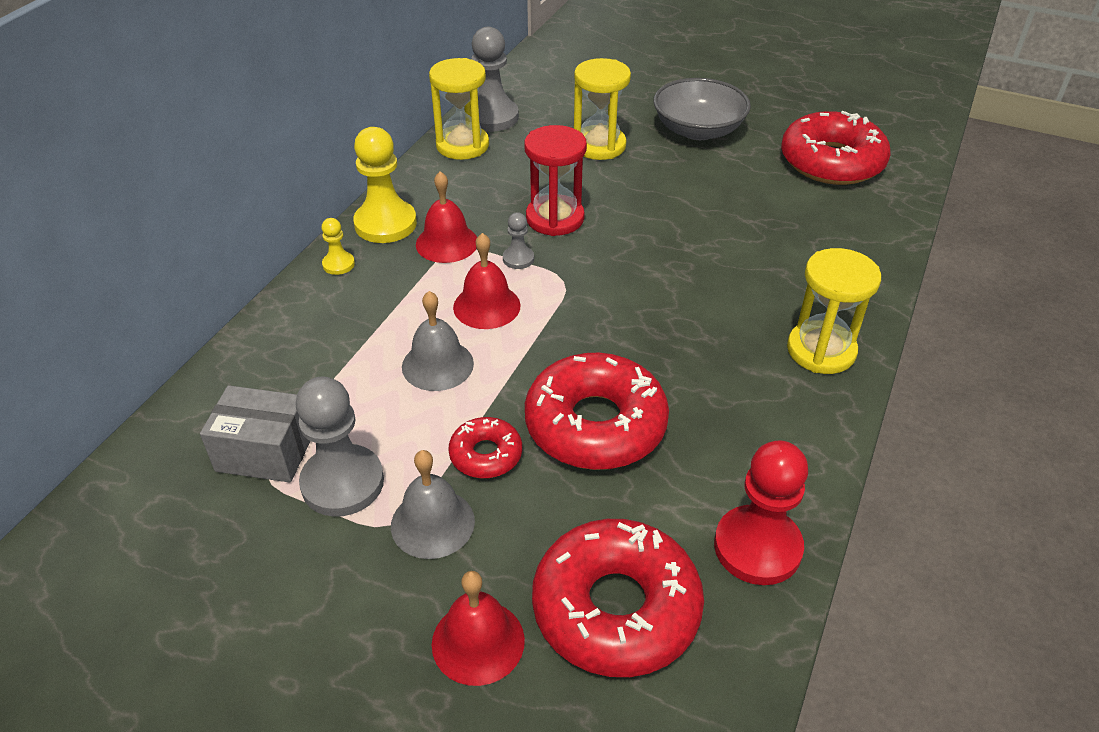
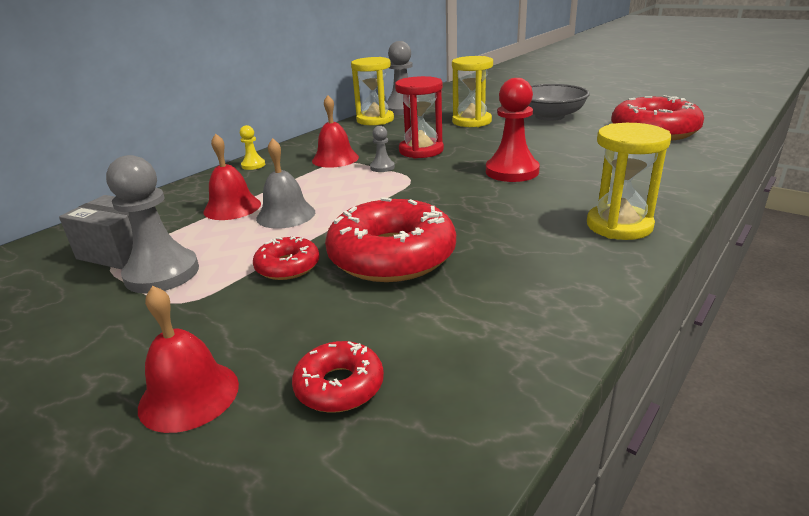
camera: 15 degrees right, 15 degrees down
yellow pawn [353,127,417,243] -> none
grey bell [391,450,475,559] -> none
red bell [453,233,521,329] -> red bell moved to [203,133,261,220]
red donut [532,519,704,677] -> red donut [292,341,384,413], size x0.50
red pawn [714,440,808,585] -> red pawn moved to [486,78,540,182]

